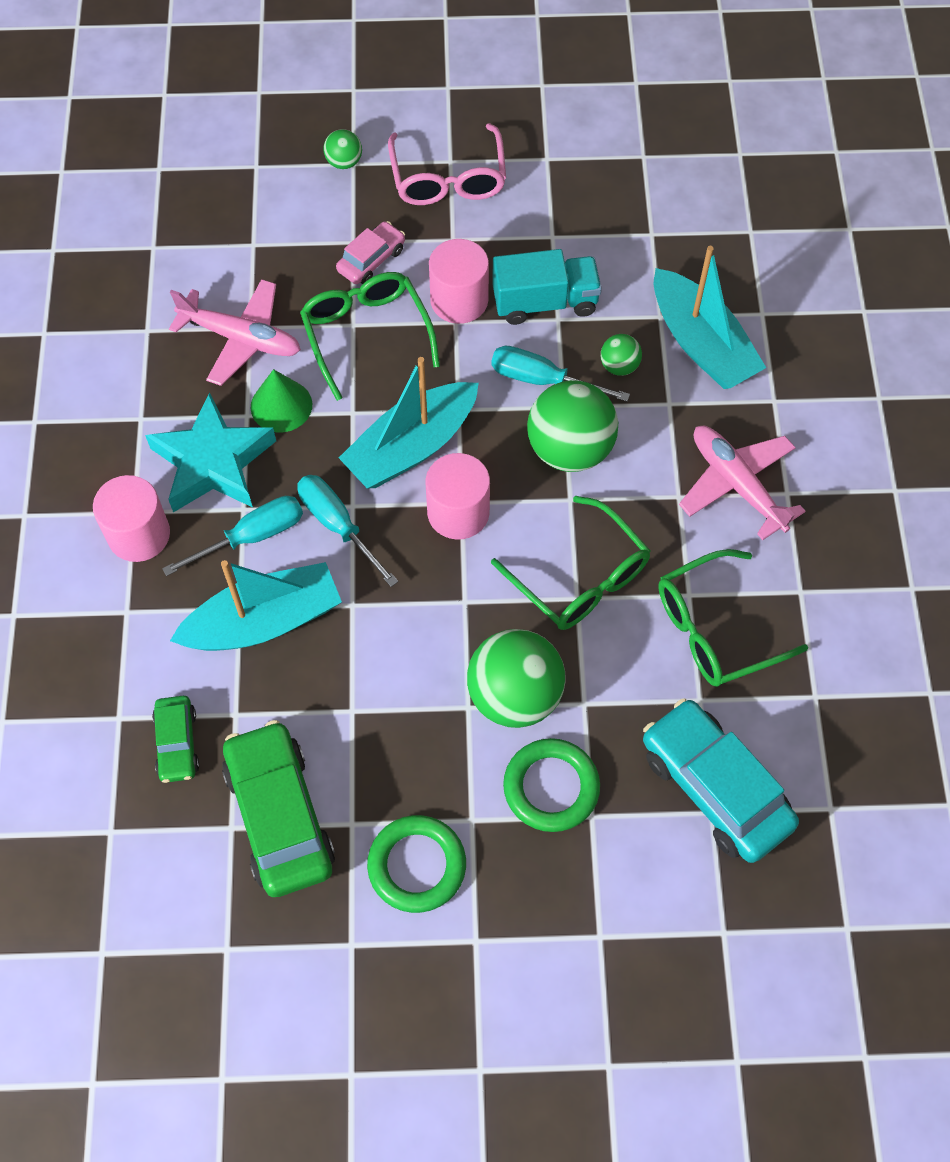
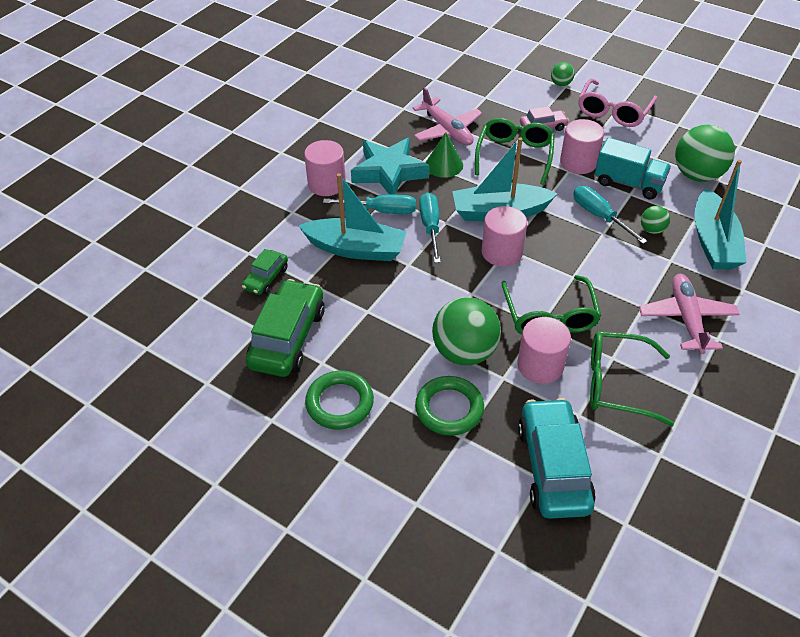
camera: 35 degrees right, 15 degrees down
green ball [527,380,618,472] -> green ball moved to [675,125,735,182]
none -> pink cylinder [517,317,571,384]

